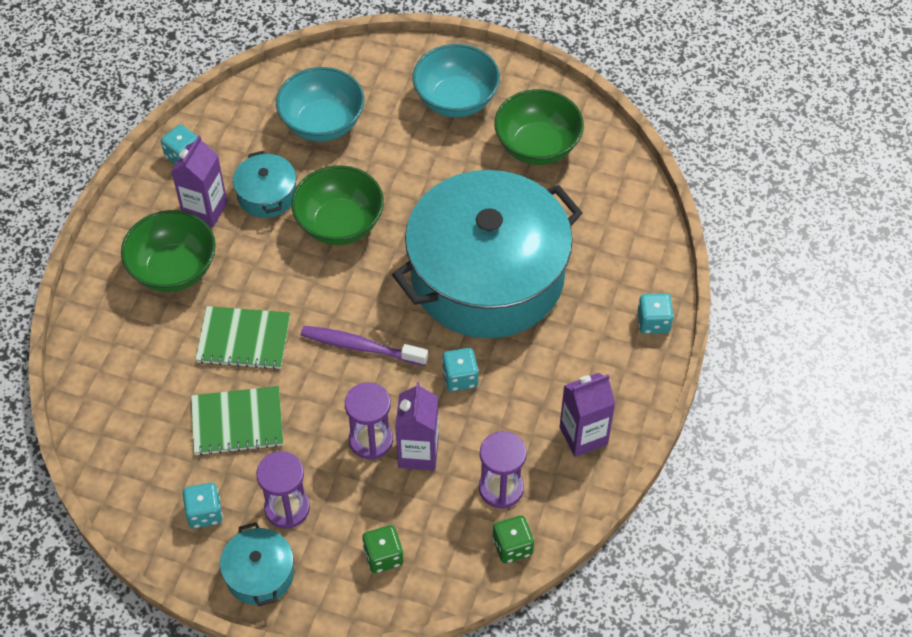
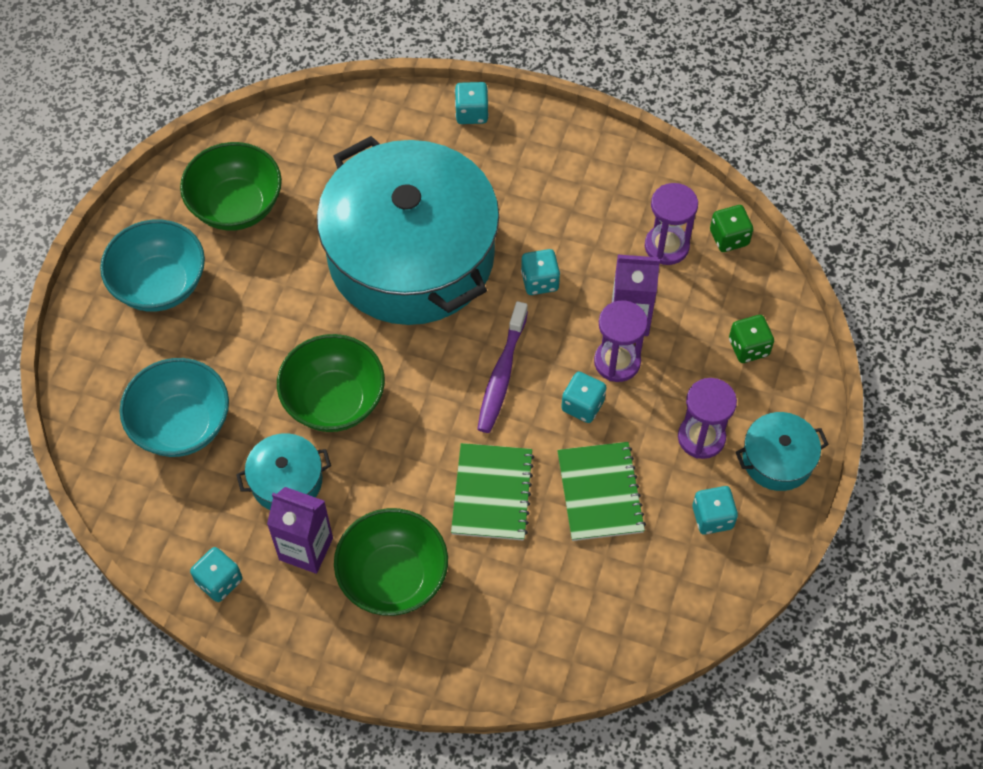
camera: 90 degrees left, 5 degrees up
purple carton [560,373,615,457] -> none
none -> turquoise dice [561,372,606,423]

